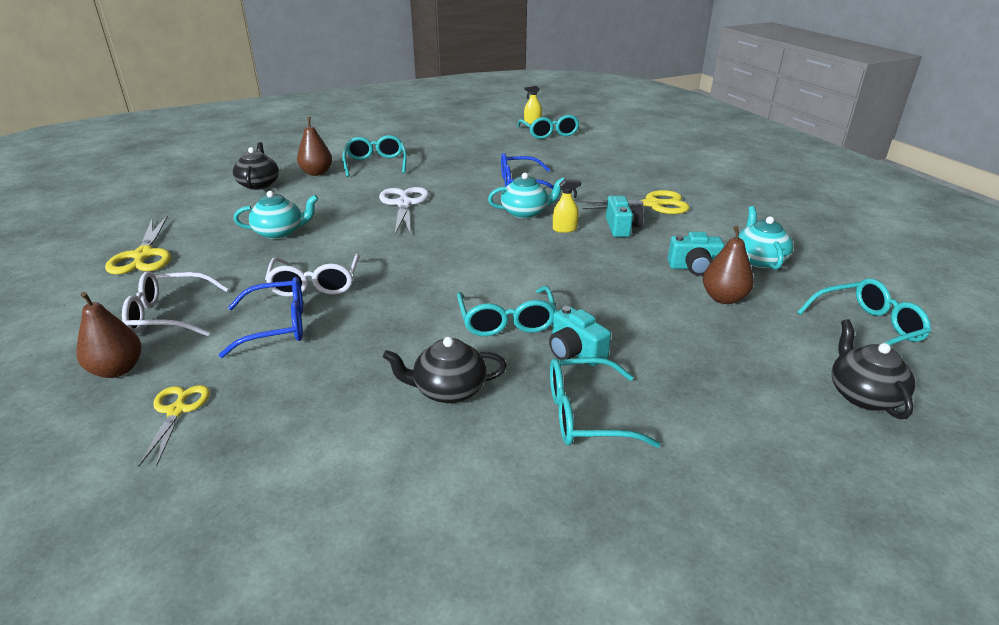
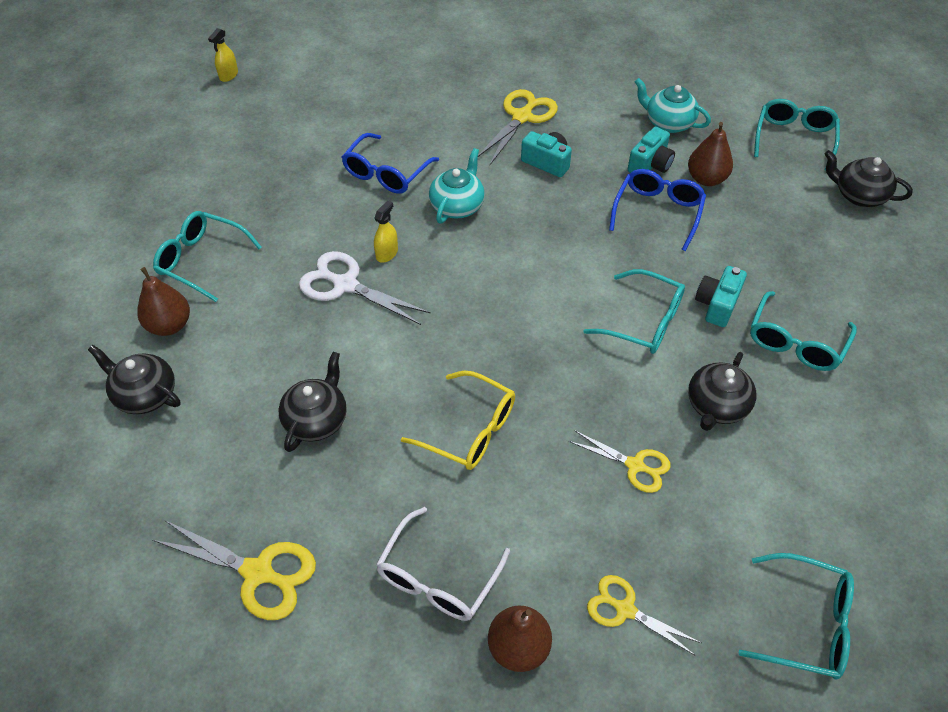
camera: 55 degrees left, 20 degrees up
blue glasses [219,277,303,358] -> blue glasses moved to [609,169,706,251]
turquoise teapot [234,191,318,239] -> black teapot [279,352,347,452]
white glasses [265,254,360,297] -> yellow glasses [401,371,515,470]
turquoise glasses [517,114,580,139] -> turquoise glasses moved to [738,553,854,680]
turquoise camera [549,306,611,367] -> turquoise camera turned 120 degrees clockwise [695,266,747,327]
yellow spray bottle [553,179,581,233] -> yellow spray bottle moved to [374,200,398,263]
none -> yellow scissors [569,430,670,493]

